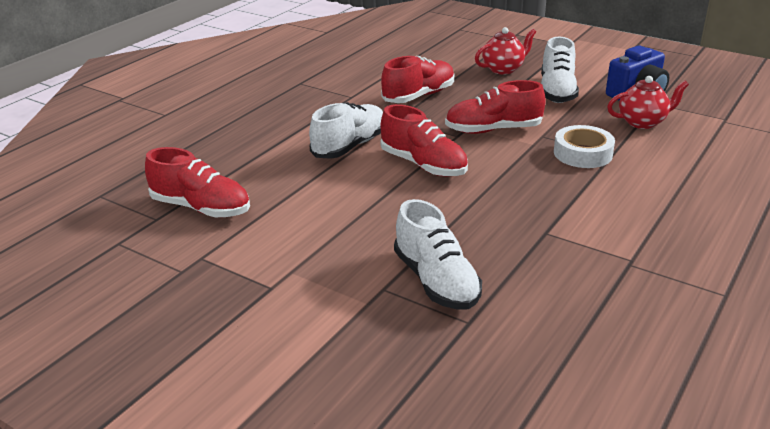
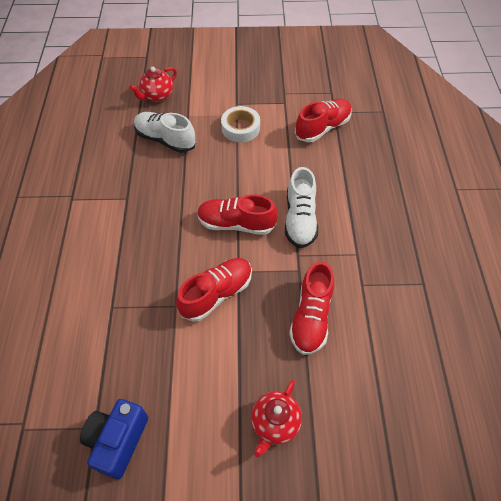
camera: 145 degrees right, 25 degrees up
red shoe [145,147,250,217] -> red shoe turned 150 degrees clockwise [295,99,352,142]
white shoe [541,37,579,103] -> none
white tape [554,125,615,168] -> white tape moved to [221,106,260,142]
red teapot [607,76,689,129] -> red teapot moved to [129,67,177,102]

